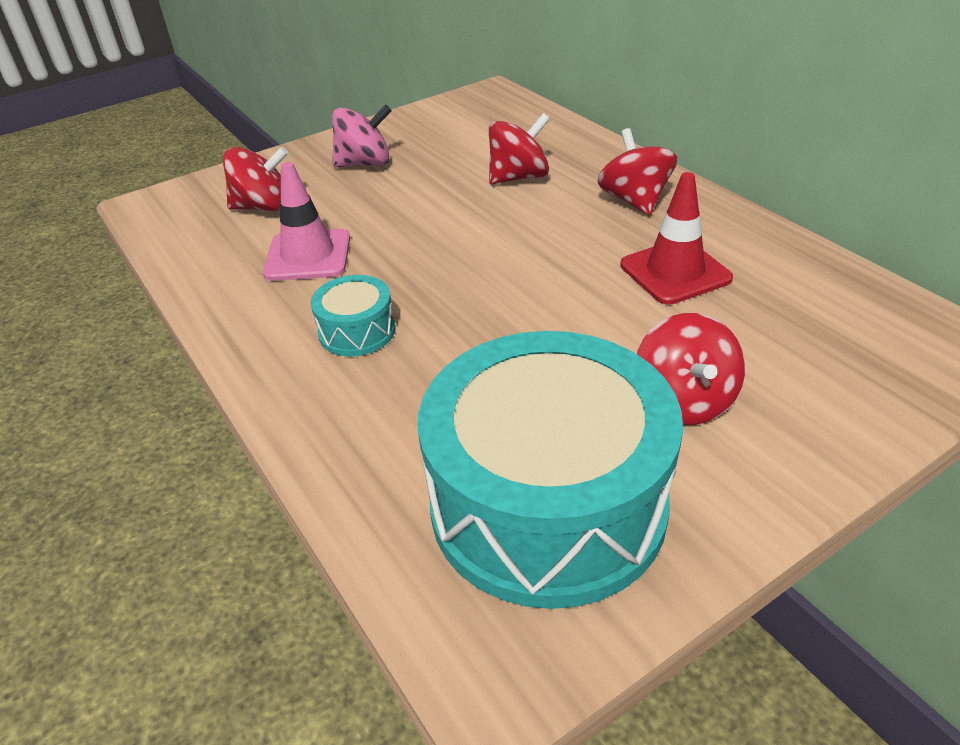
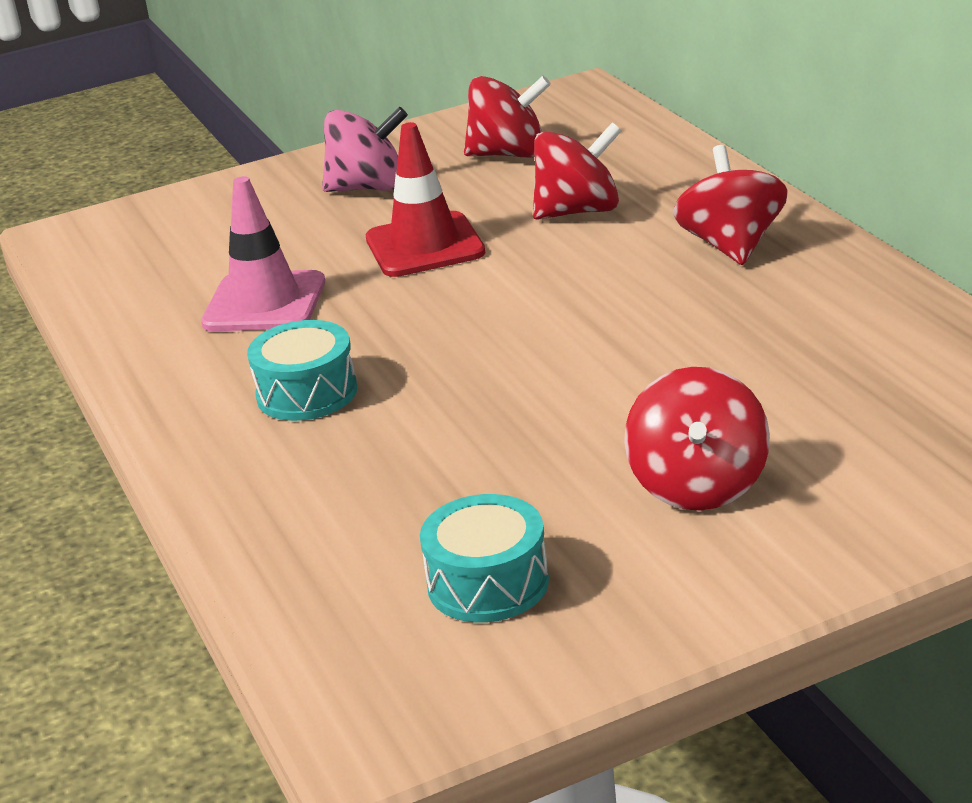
camera: 10 degrees right, 10 degrees down
red spinning top [223,147,288,211] -> red spinning top moved to [464,76,551,158]
turquoise drum [418,331,683,609] -> turquoise drum [420,494,549,623], size x0.42
red traffic cone [620,172,733,305] -> red traffic cone moved to [366,122,485,277]

